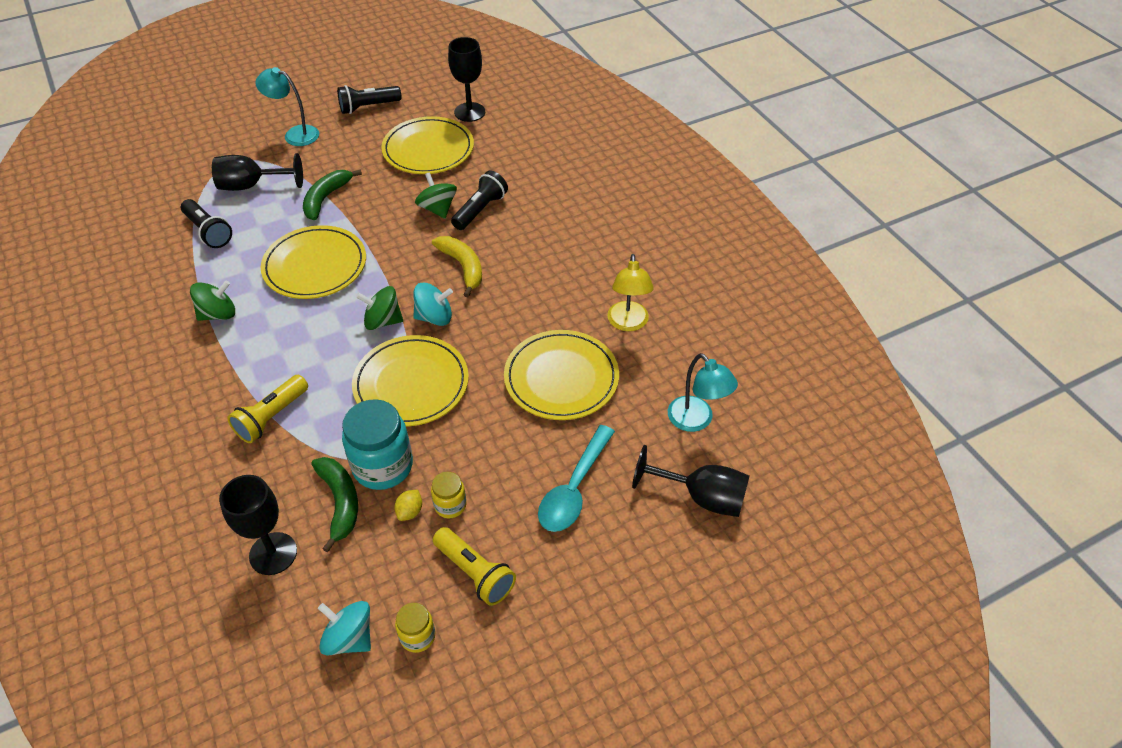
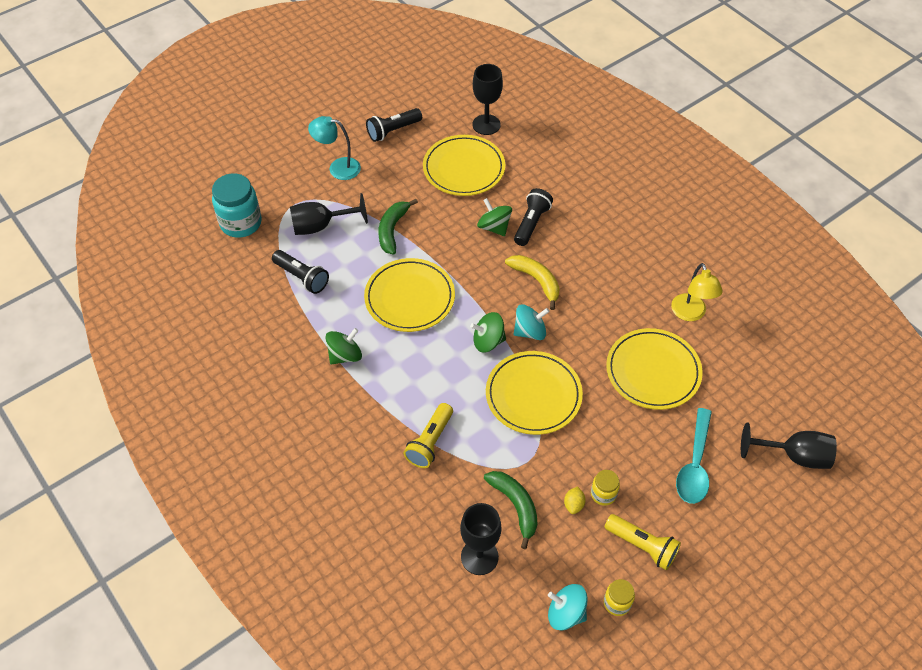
camera: 10 degrees left, 5 degrees up
turquoise jar [342,399,413,490] -> turquoise jar moved to [212,173,262,238]
turquoise lamp [668,353,738,432] -> none

